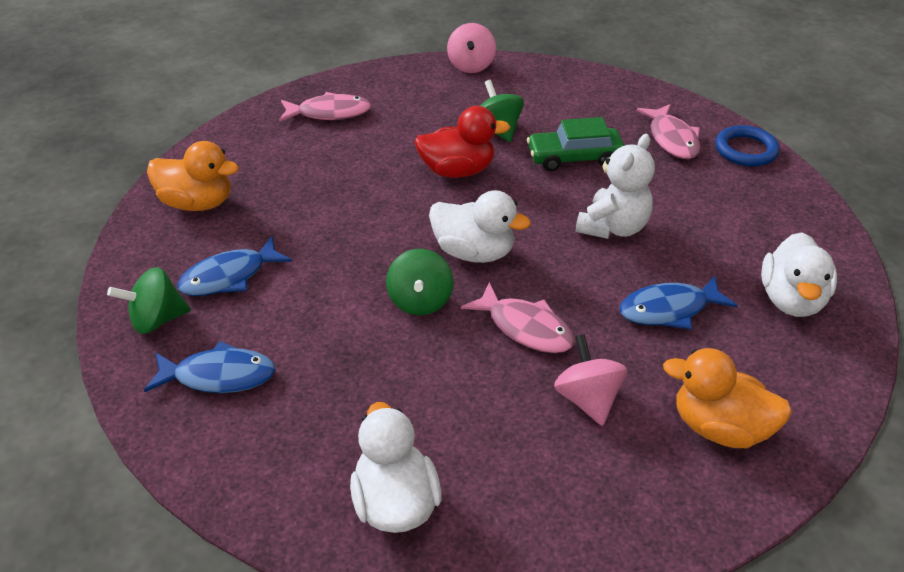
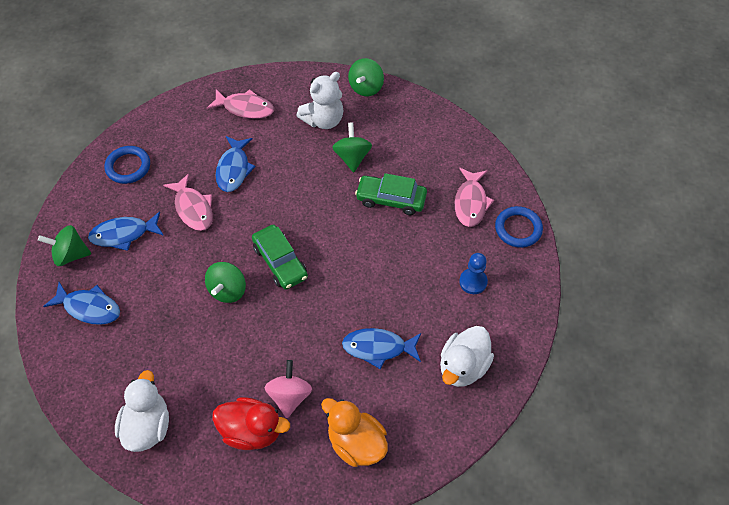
camera: 20 degrees right, 15 degrees up
orange duck [147,141,239,211] -> blue ring [105,146,150,184]
red duck [414,106,511,178] -> red duck moved to [212,397,290,450]
white duck [429,190,531,263] -> green car [252,225,308,290]
pink spinning top [447,23,496,73] -> green spinning top [348,58,384,96]
pink fish [461,282,575,353] -> pink fish moved to [163,173,213,231]
white teddy bear [576,134,655,239] -> white teddy bear moved to [296,72,344,129]
none -> blue fish [216,136,256,192]
none -> blue pawn [459,253,488,294]

